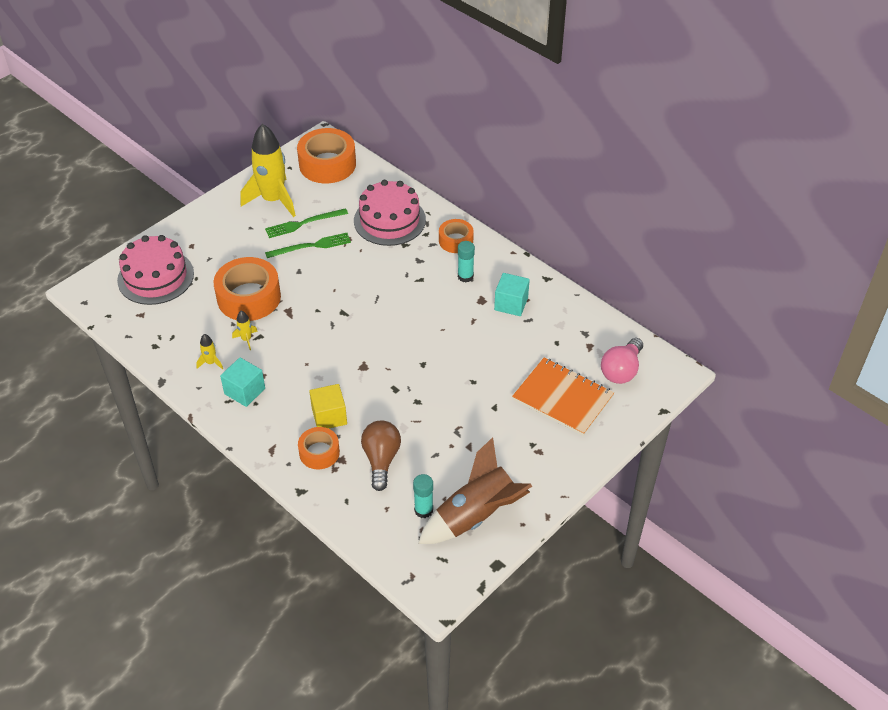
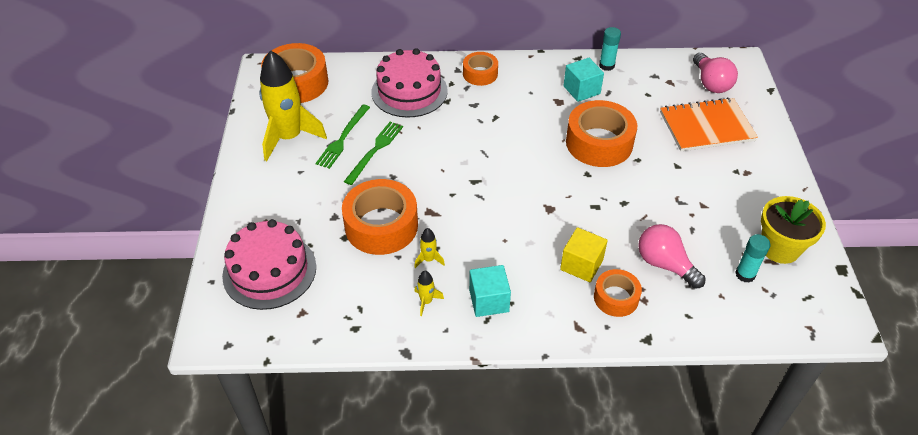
camera: 45 degrees left, 0 degrees up
brown light bulb [361,420,401,491] -> pink light bulb [638,224,706,289]
brown rocket [418,437,532,544] -> yellow flower pot [761,196,826,264]
turquoise glue stick [458,241,475,282] -> turquoise glue stick moved to [599,27,621,71]
none -> orange tape [566,100,637,167]

